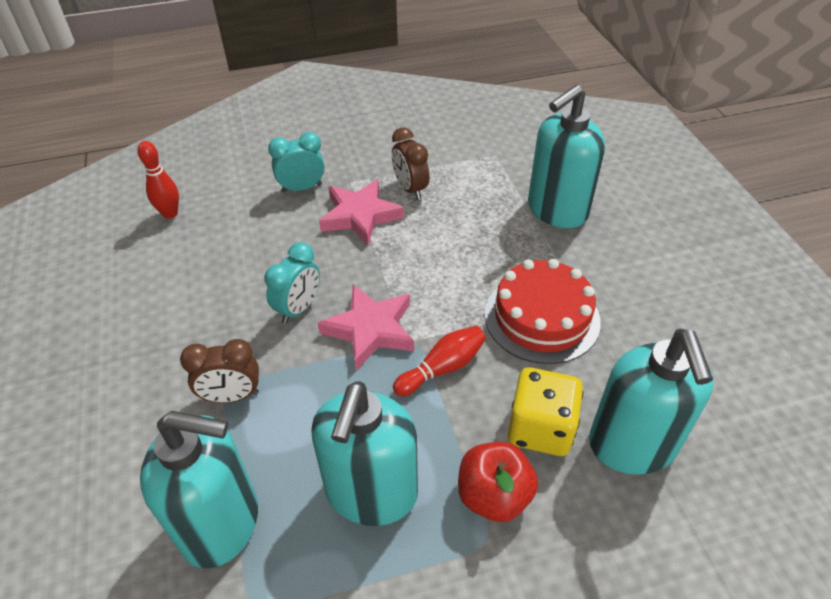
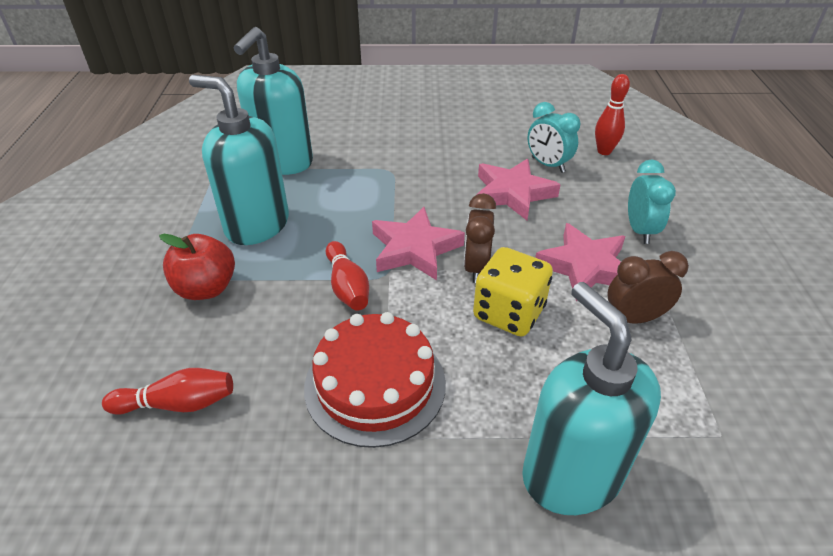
camera: 105 degrees right, 5 degrees down
brown clock [180,339,259,403] -> brown clock moved to [464,193,496,283]
turquoise clock [264,242,320,324] -> turquoise clock moved to [527,102,580,173]
yellow dice [508,367,583,456] -> yellow dice moved to [473,247,553,337]
turquoise soap dispenser [589,329,714,475] -> red bowling pin [102,368,233,415]
none -> pink star [476,159,561,220]

